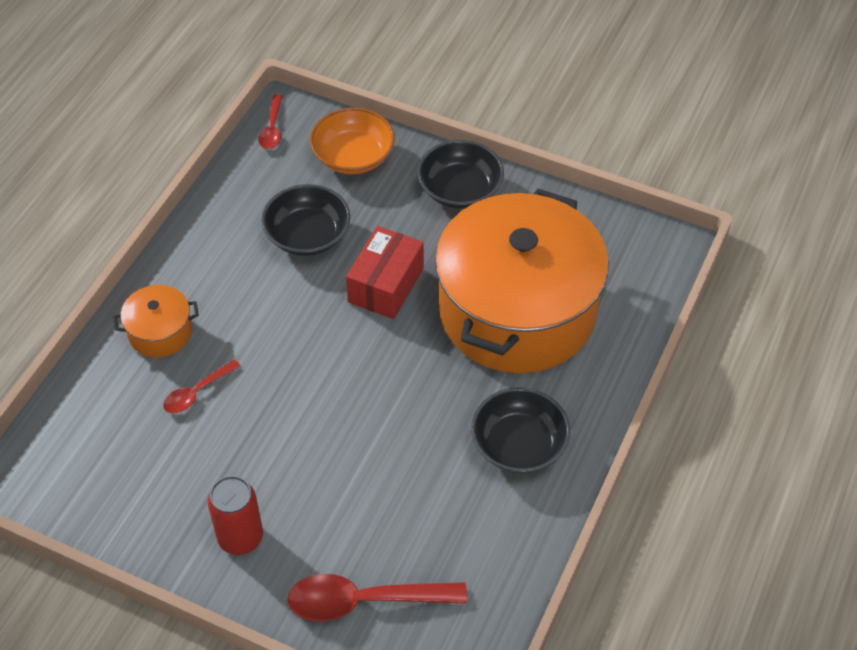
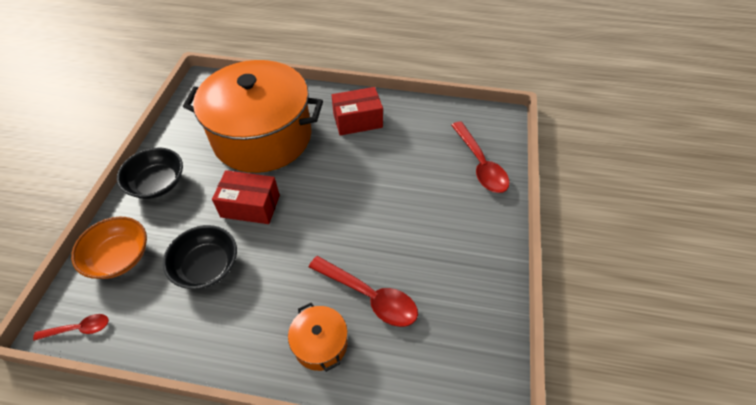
camera: 105 degrees left, 0 degrees up
red spoon [163,359,241,413] -> red spoon [309,256,418,327], size x1.80
red can [208,476,263,555] -> none
black bowl [471,387,570,473] -> red box [332,87,383,136]

